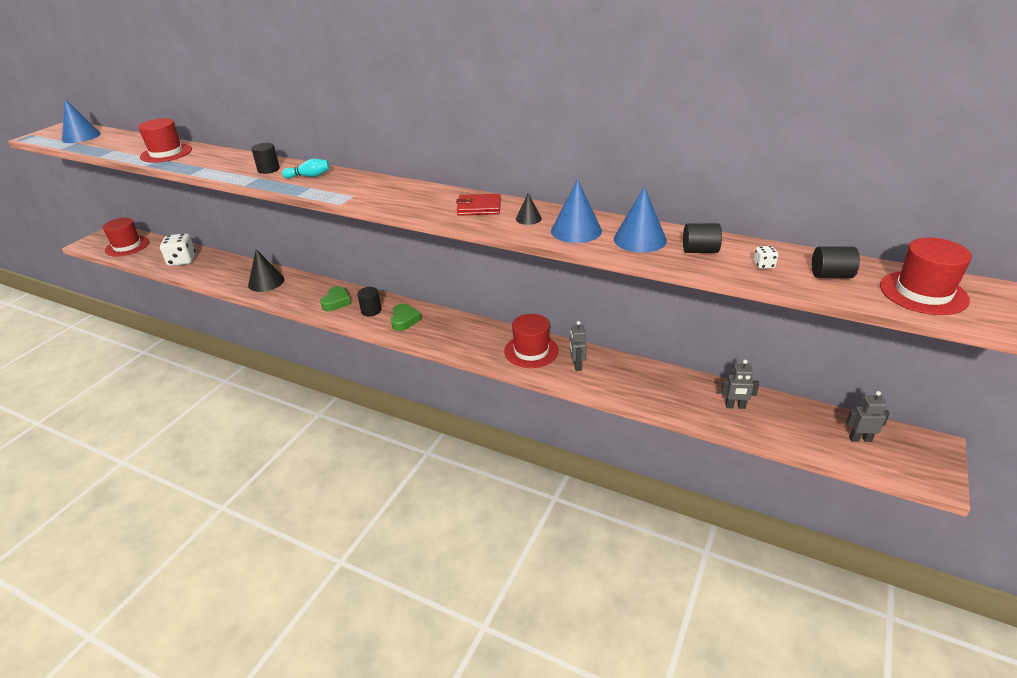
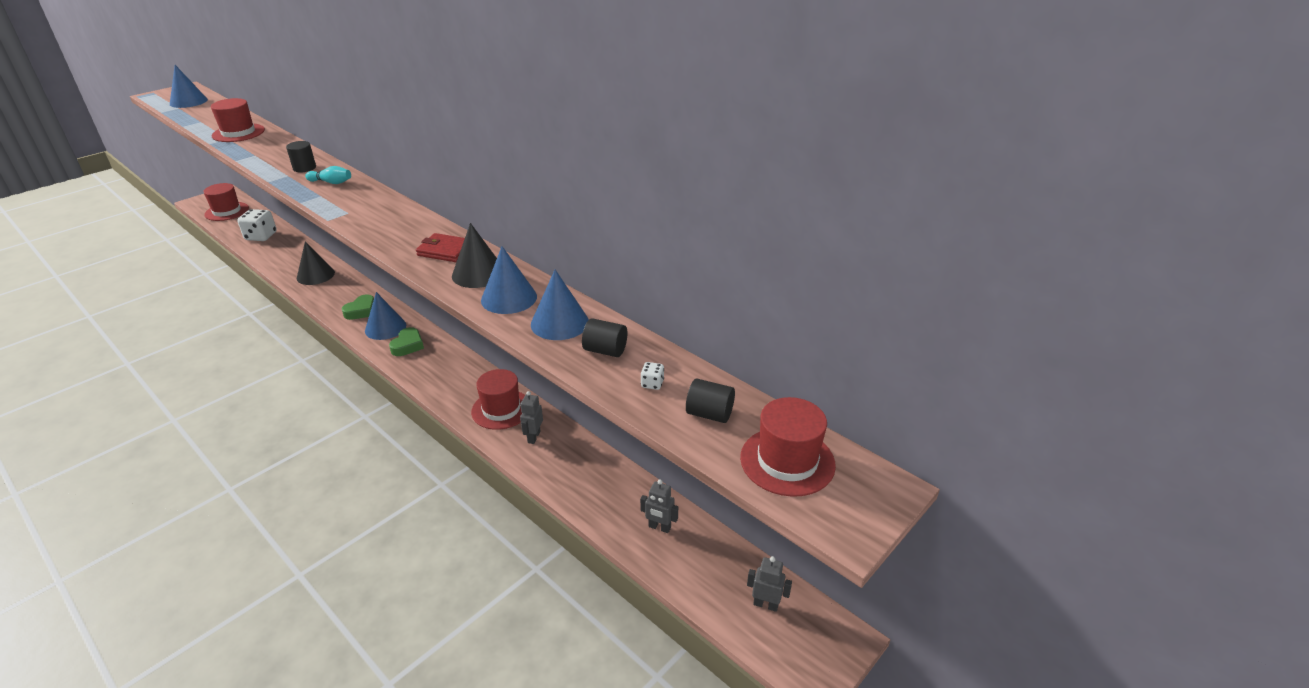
camera: 15 degrees right, 0 degrees up
black cylinder [357,287,381,316] -> blue cone [365,292,406,340]
black cone [516,193,542,225] -> black cone [452,223,497,288], size x1.88

